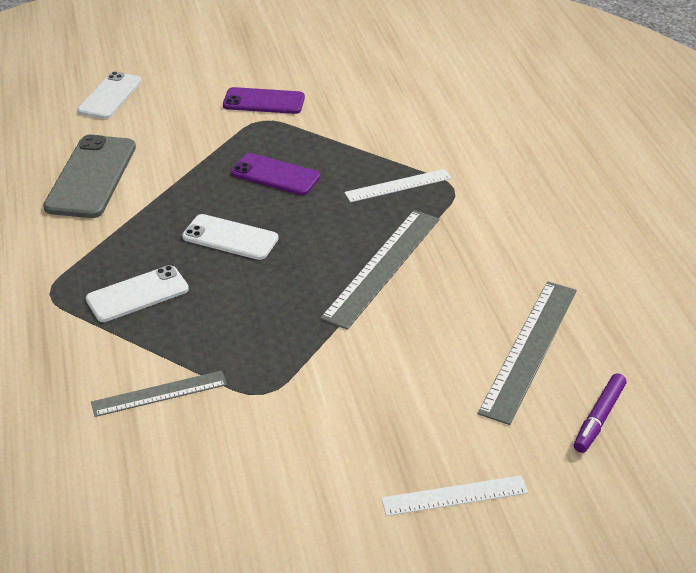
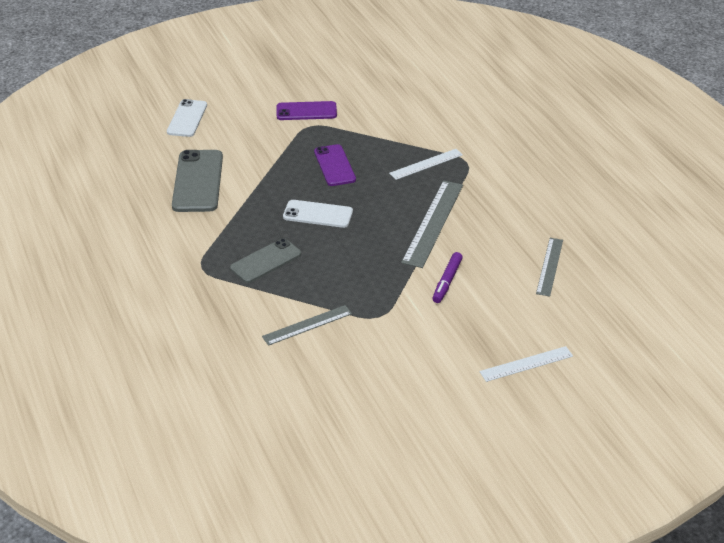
camera: 10 degrees left, 0 degrees up
white phone [86,265,189,322] -> grey phone [230,238,301,283]
purple phone [231,153,320,195] -> purple phone turned 60 degrees clockwise [314,144,356,186]
grey ruler [478,281,577,425] -> grey ruler [536,238,563,297], size x0.61
purple marker [574,373,626,453] -> purple marker moved to [432,252,463,303]

